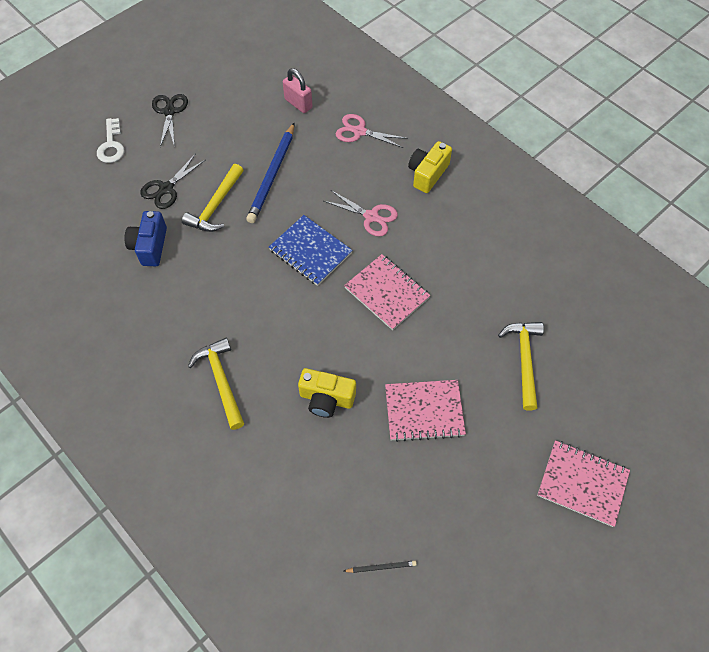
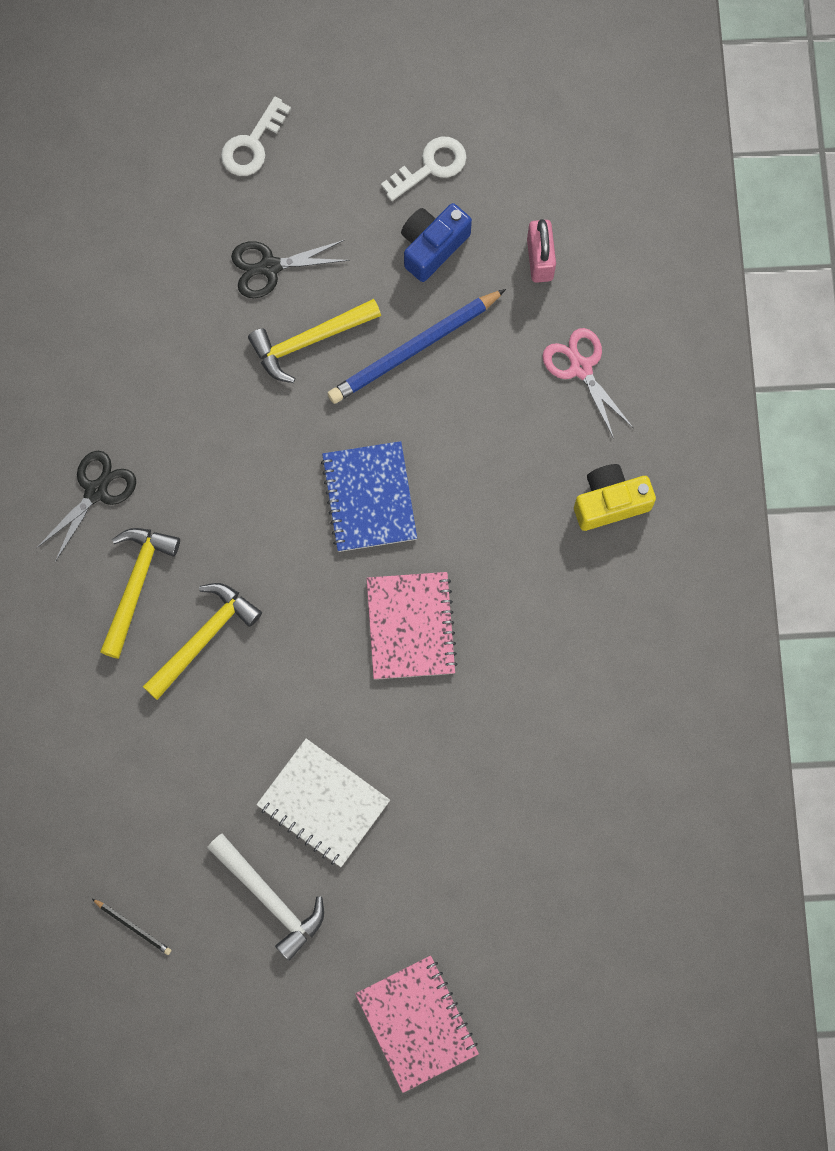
camera: 40 degrees right, 15 degrees up
blue camera [124,211,167,266] -> blue camera moved to [401,203,472,282]
black scissors [152,94,188,147] -> black scissors moved to [37,451,136,562]
yellow camera [298,368,356,418] -> none
pink scissors [324,190,398,237] -> none
pink notebook [385,380,466,442] -> white notebook [257,738,390,867]
yellow hammer [498,322,544,411] -> yellow hammer moved to [143,583,262,700]
none -> white hammer [207,834,324,961]
none -> white key [381,137,467,201]

